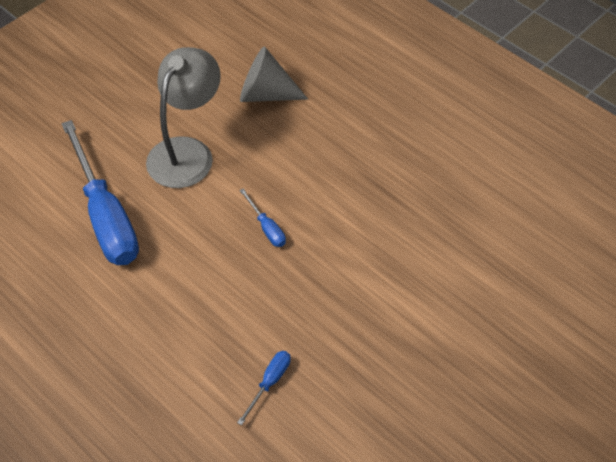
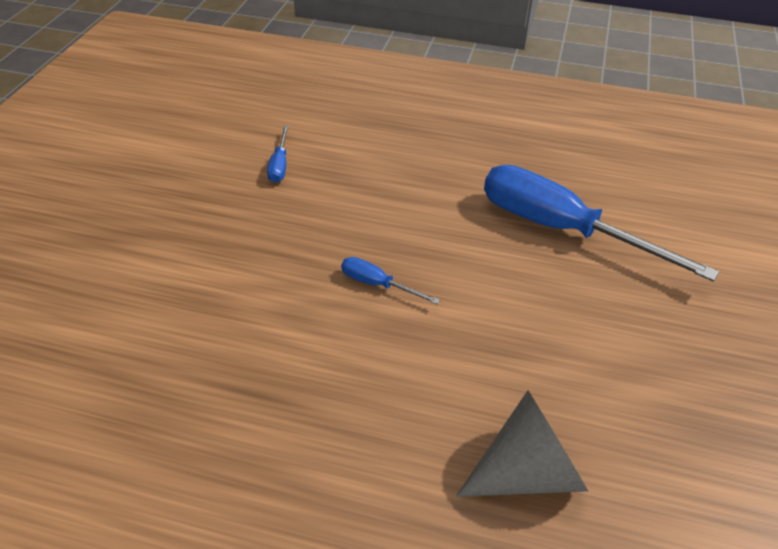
camera: 150 degrees right, 10 degrees down
grey lamp [146,47,221,188] -> none

